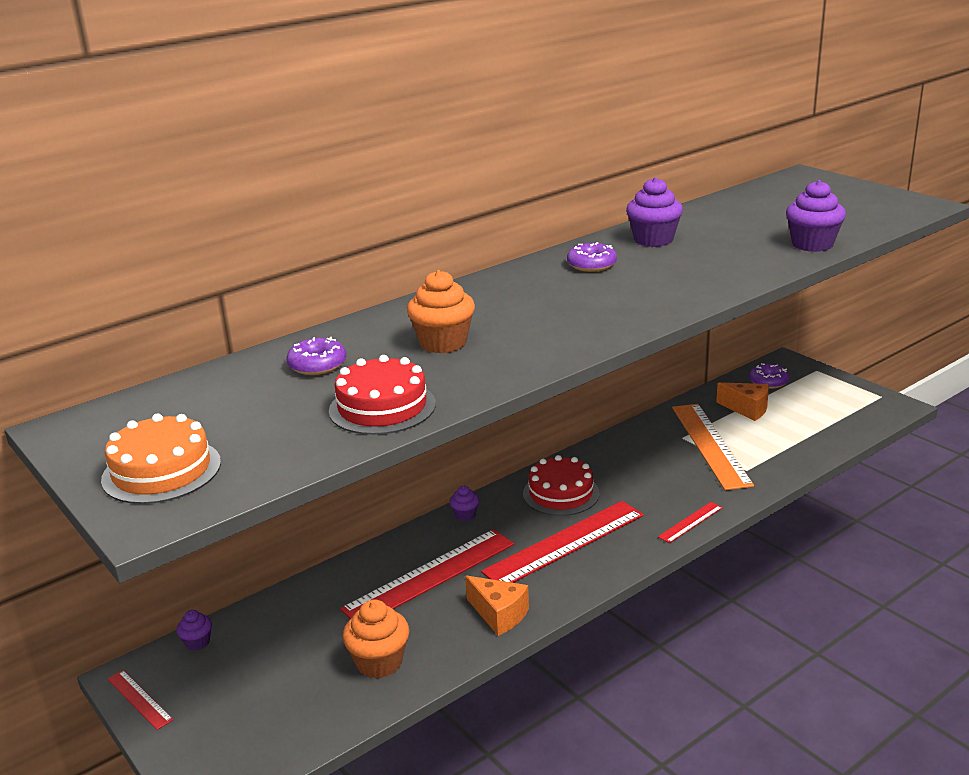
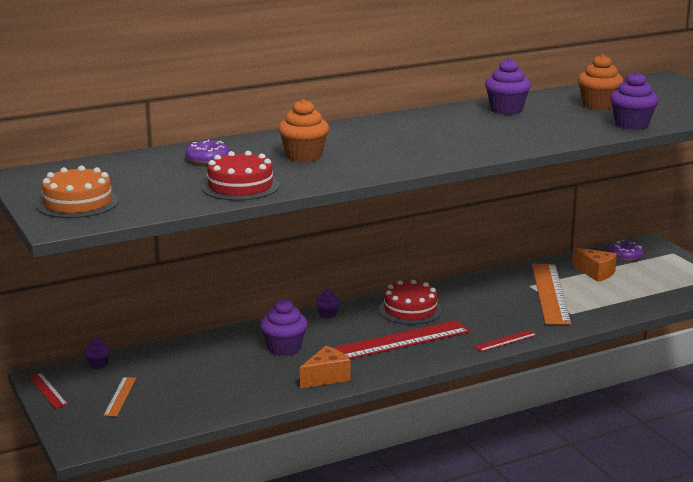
camera: 10 degrees right, 5 degrees down
red ruler [340,529,514,619] -> purple cupcake [260,299,308,356]
orange cupcake [342,599,409,678] -> orange cupcake moved to [578,54,624,110]
orange cheese [465,575,529,636] -> orange cheese turned 90 degrees counterclockwise [300,346,350,388]
purple donut [567,242,617,272] -> none
none -> orange ruler [103,377,136,417]

